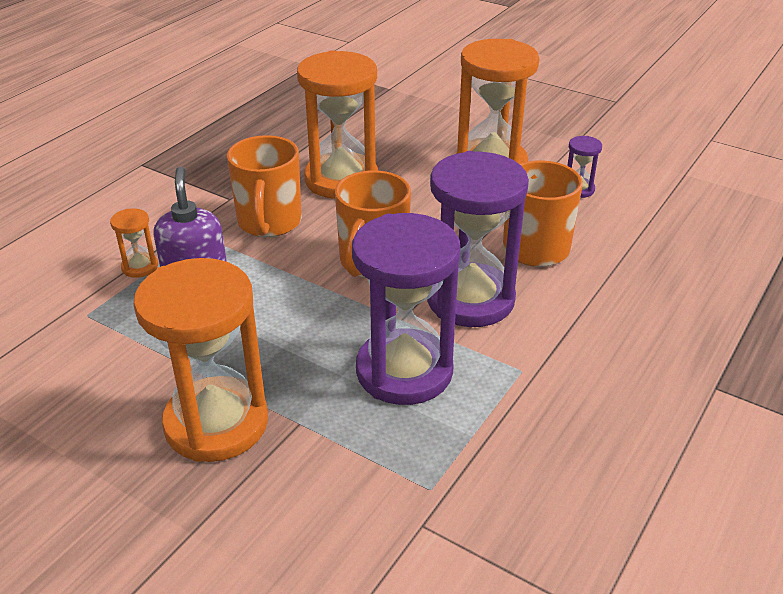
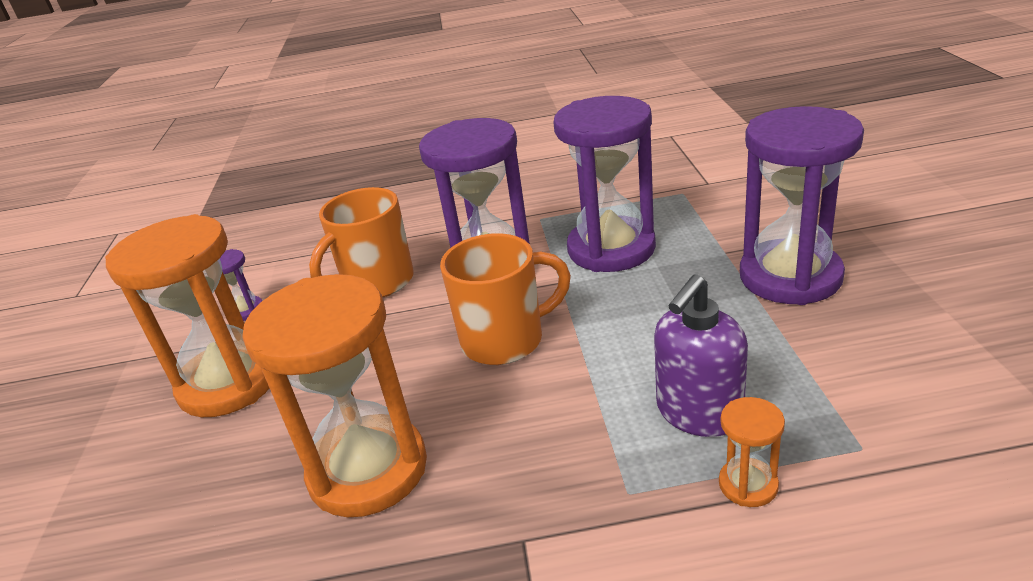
camera: 125 degrees left, 5 degrees down
orange hourglass [134,258,268,462] -> purple hourglass [740,106,864,305]
orange mug [227,135,302,237] -> none

